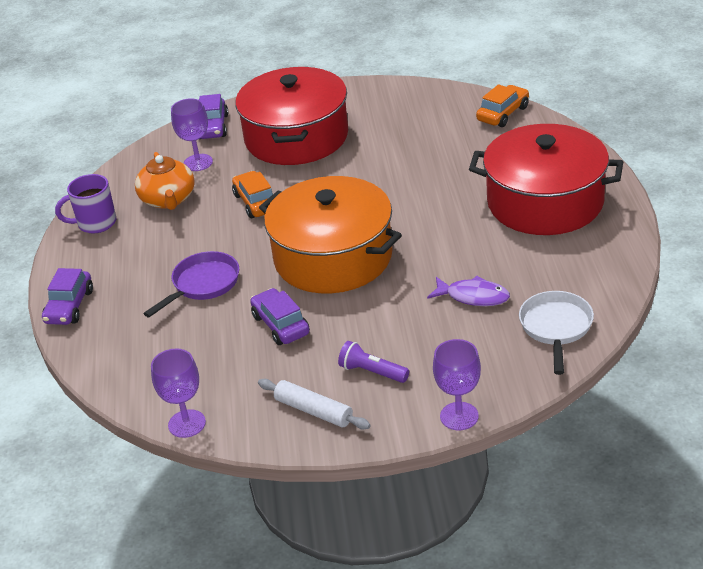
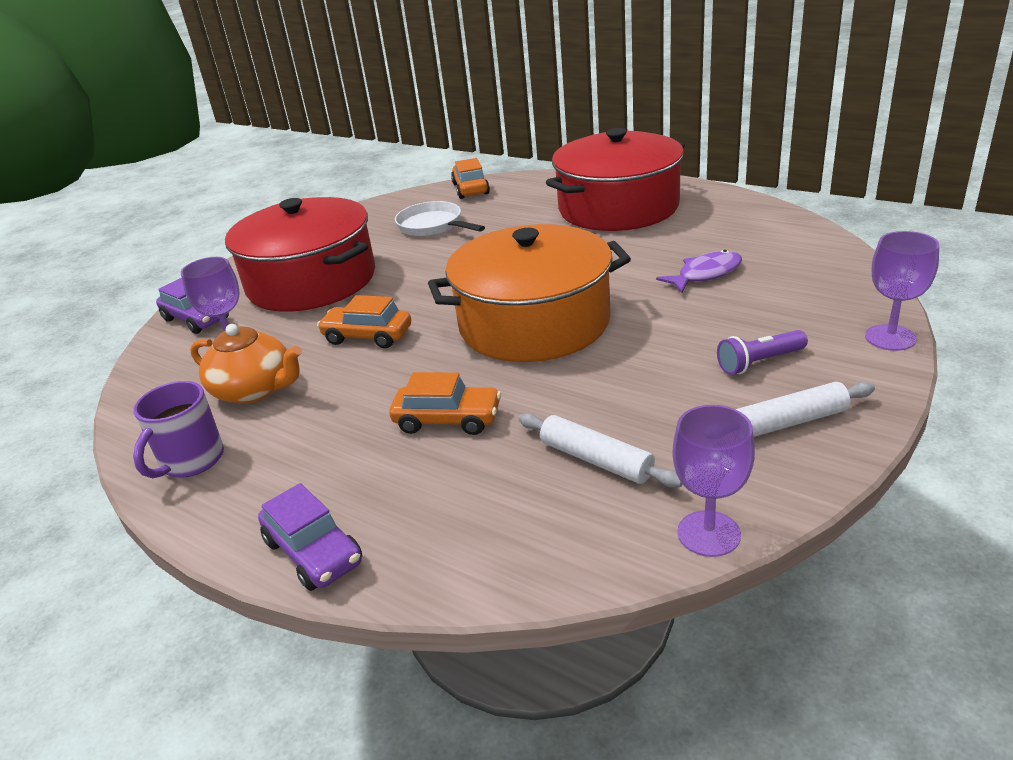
camera: 50 degrees left, 5 degrees down
purple pan [143,251,239,317] -> orange car [389,372,501,435]
purple car [250,288,310,345] -> none
white pan [519,291,594,375] -> white pan moved to [395,201,485,236]
none -> white rolling pin [518,413,683,488]

